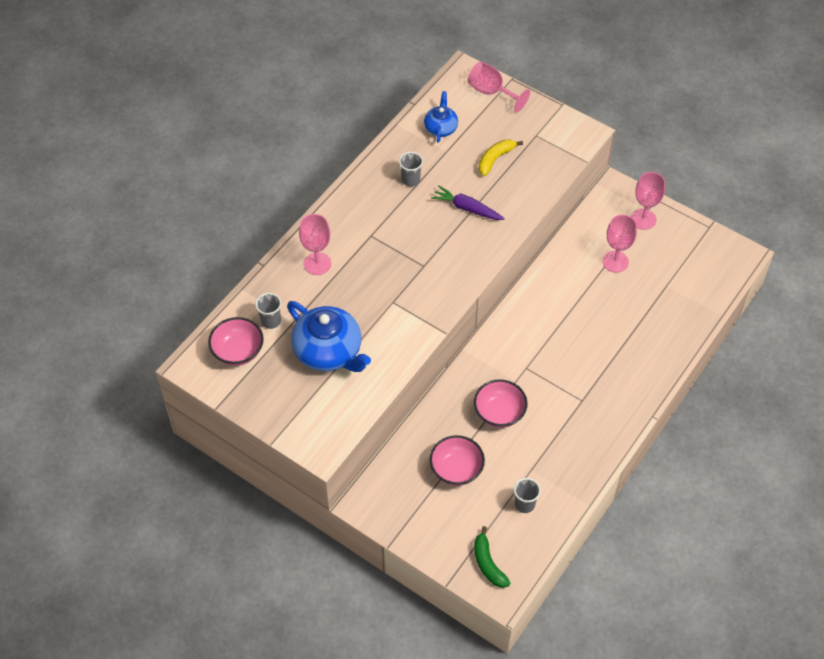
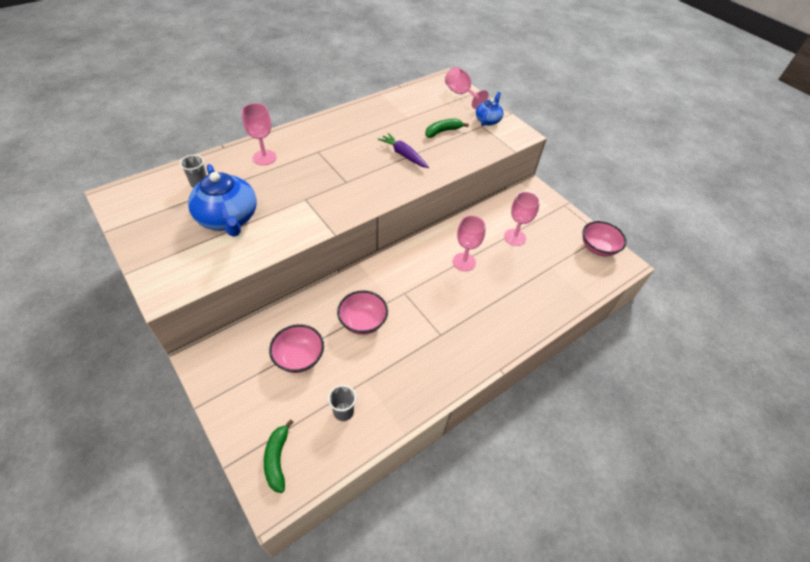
camera: 15 degrees right, 5 degrees down
pink bowl [208,317,264,366] -> pink bowl moved to [582,221,627,257]
grey cup [399,152,423,187] -> none
blue teapot [424,91,458,143] -> blue teapot moved to [476,92,503,126]
yellow banana [479,139,523,176] -> green banana [425,119,469,138]
pink goblet [631,172,665,230] -> pink goblet moved to [453,215,486,271]

